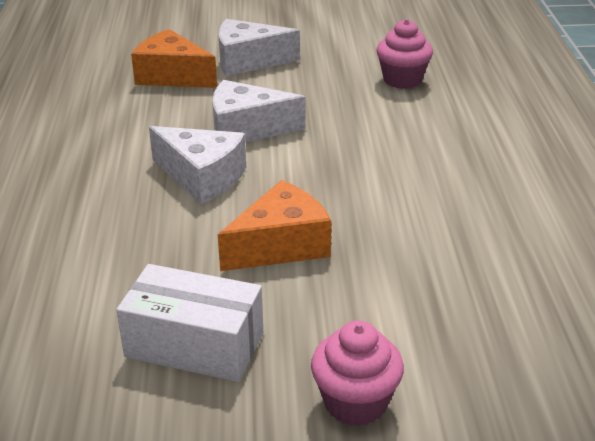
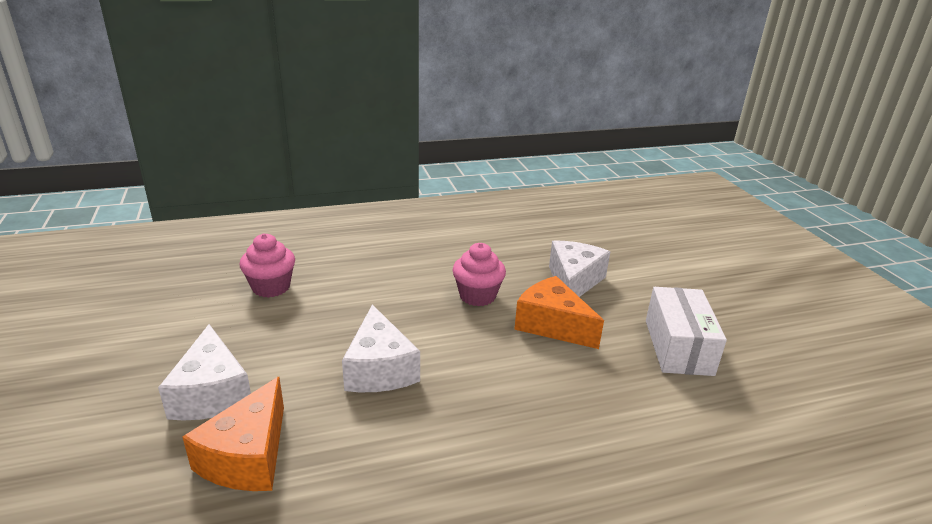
camera: 105 degrees left, 5 degrees down
white cheese [149,126,246,204] -> white cheese moved to [549,240,610,297]
pink cupcake [311,321,404,426] -> pink cupcake moved to [452,243,506,306]

